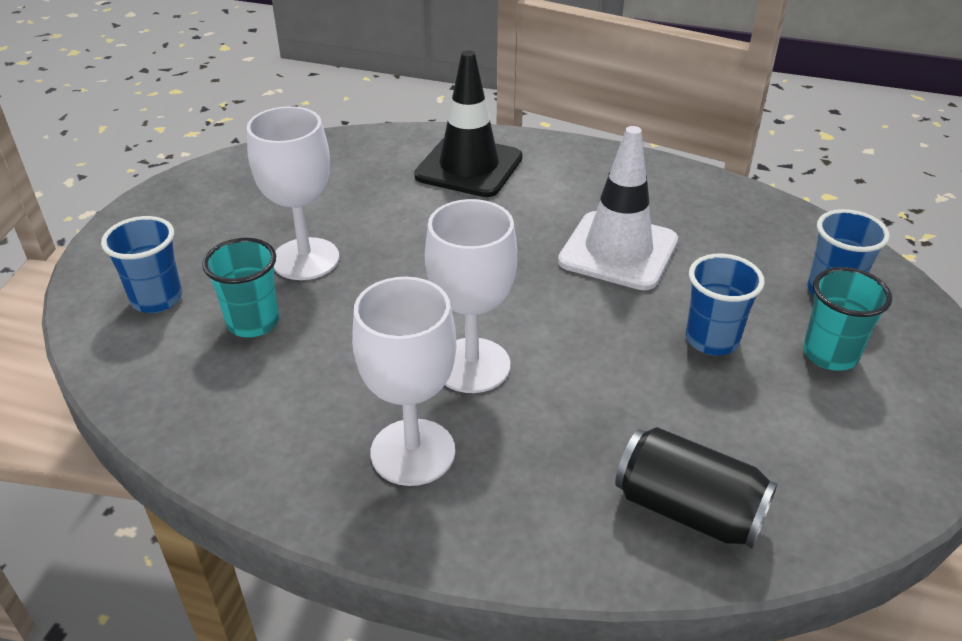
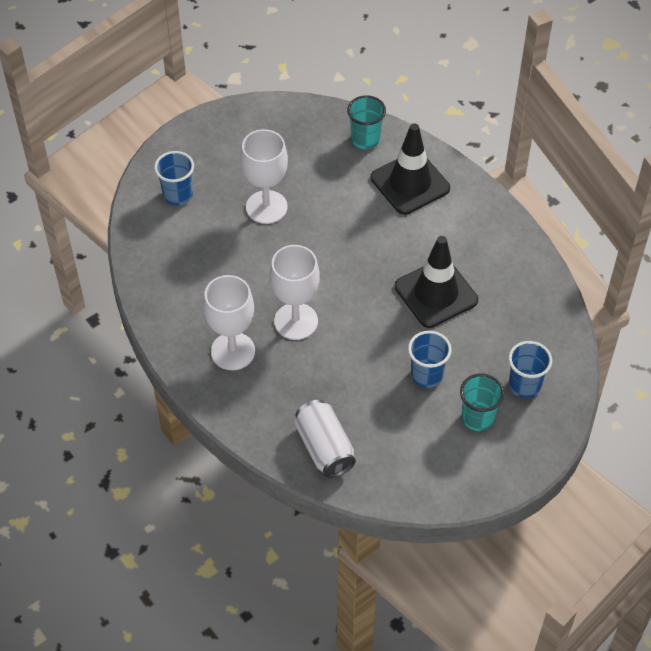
camera: 35 degrees right, 15 degrees up
turquoise cup [202,238,279,338] -> turquoise cup moved to [347,95,386,149]
white traffic cone [558,126,678,290] -> black traffic cone [395,236,478,328]
black can [615,427,778,549] -> white can [295,400,356,478]

